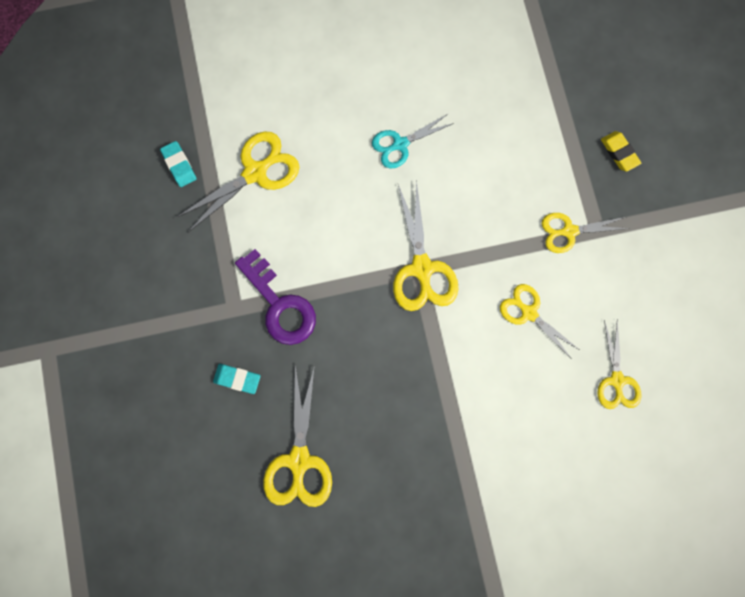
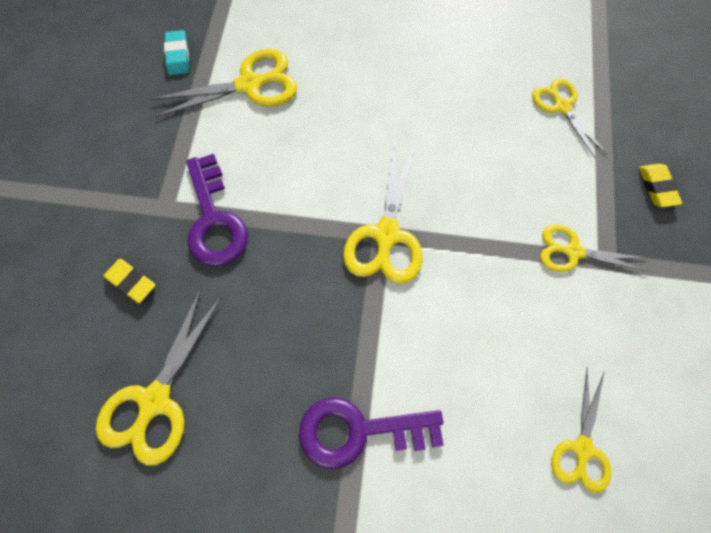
camera: 20 degrees right, 10 degrees down
turquoise eraser [213,364,260,394] -> yellow eraser [104,259,155,303]
turquoise scissors [372,114,454,169] -> none
yellow scissors [500,284,578,359] -> yellow scissors moved to [532,78,607,159]
none -> purple key [299,397,444,469]

